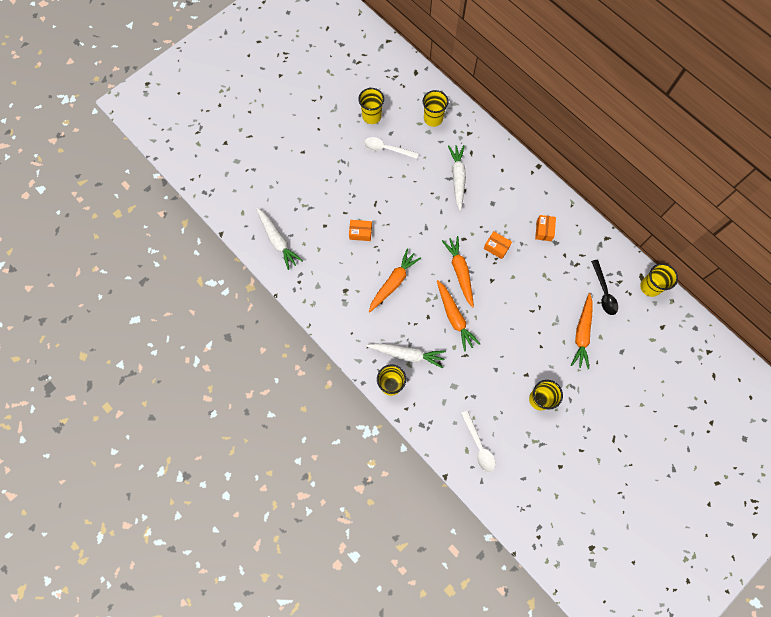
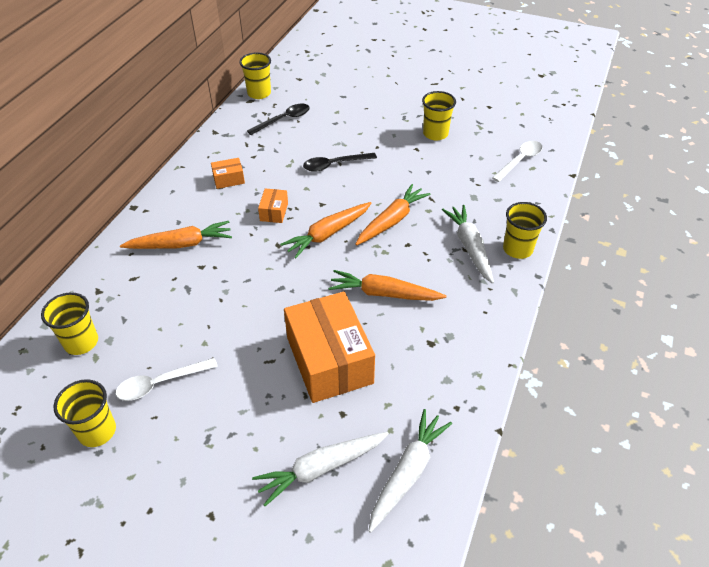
camera: 115 degrees left, 25 degrees down
orange box [349,220,372,241] -> orange box [284,291,375,403], size x2.31
white spoon [364,137,419,159] -> white spoon turned 75 degrees clockwise [116,358,218,401]
white carrot [448,145,466,211] -> white carrot moved to [252,432,389,506]
orange carrot [571,293,593,369] -> orange carrot moved to [120,221,232,249]
none -> black spoon [303,153,377,172]

